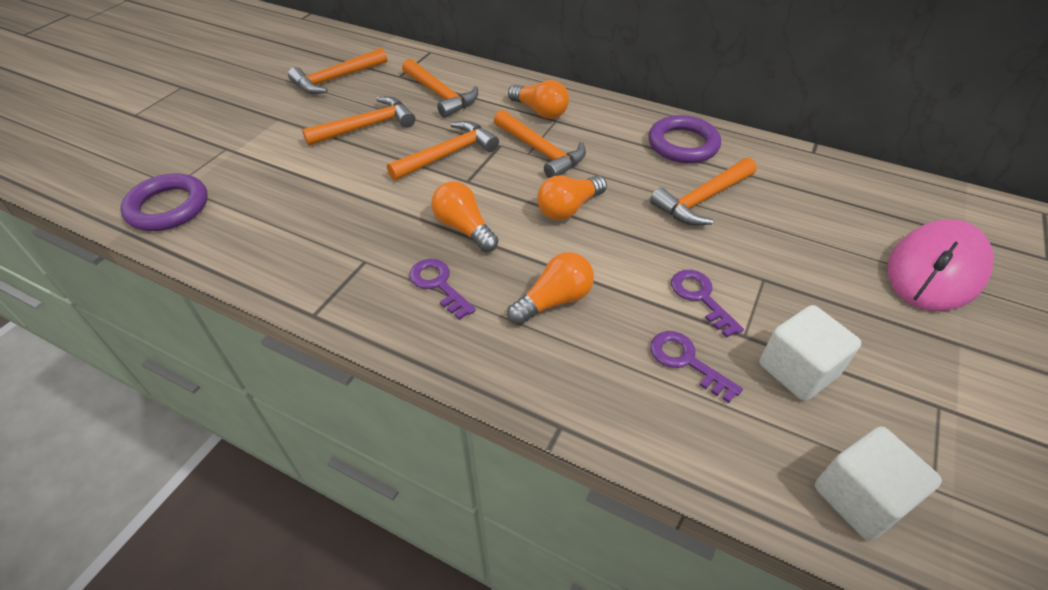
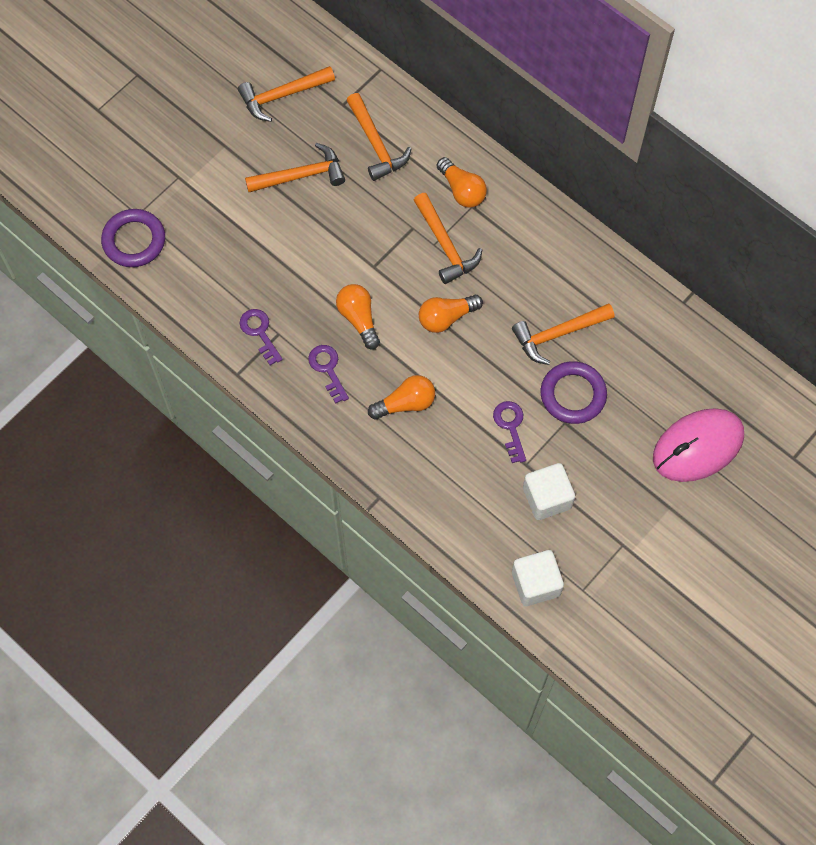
camera: 15 degrees right, 20 degrees up
orange hammer [387,121,499,181] -> none
purple ring [649,115,721,163] -> purple ring moved to [541,361,607,424]
purple key [650,331,743,403] -> purple key moved to [240,309,283,365]

